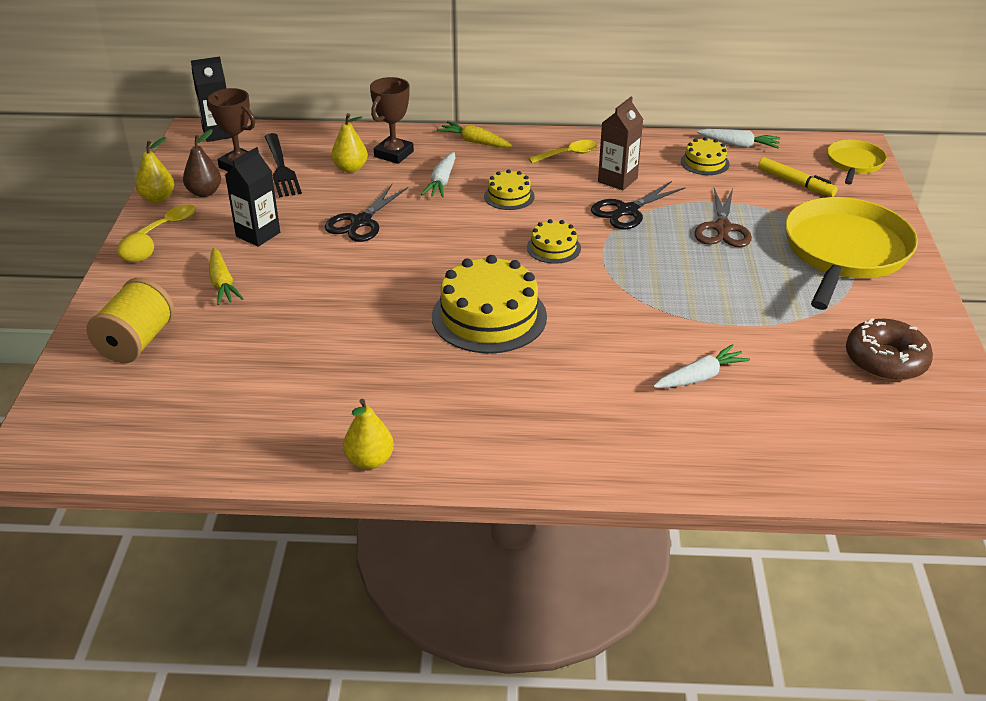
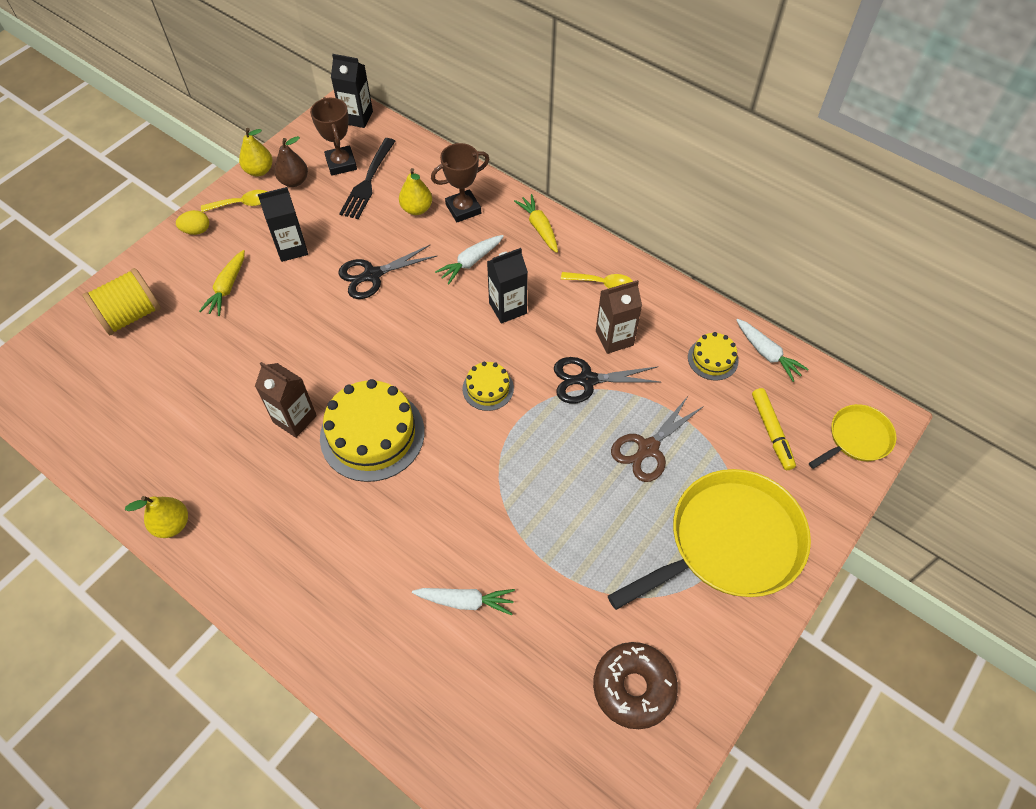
camera: 35 degrees right, 20 degrees up
yellow cake [484,169,535,210] -> black carton [487,248,528,324]
none -> brown carton [255,362,317,438]

